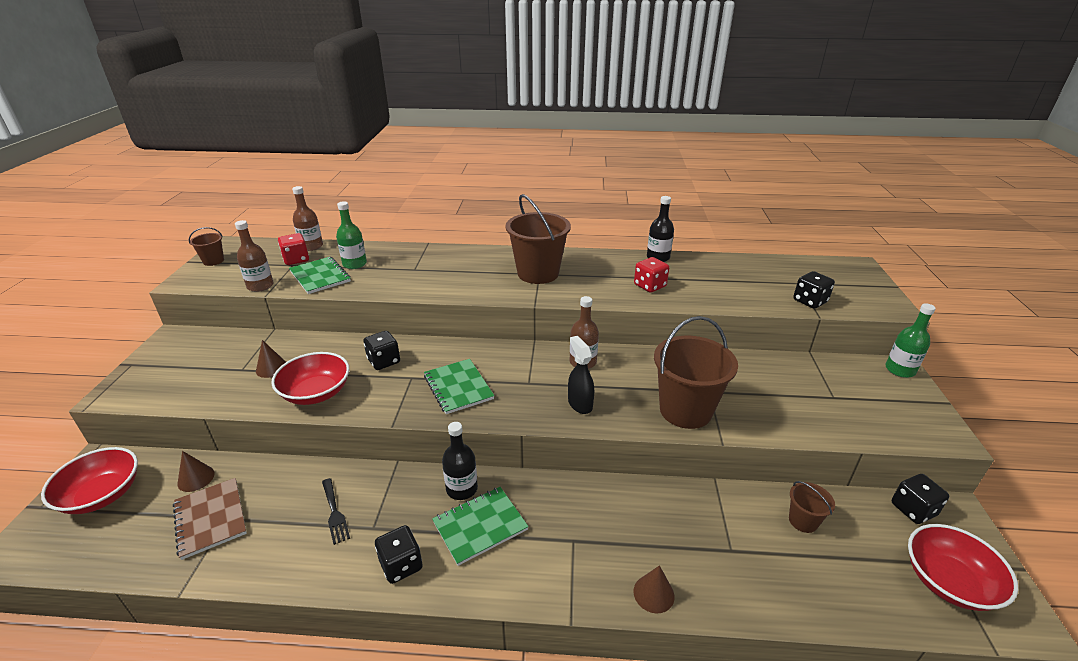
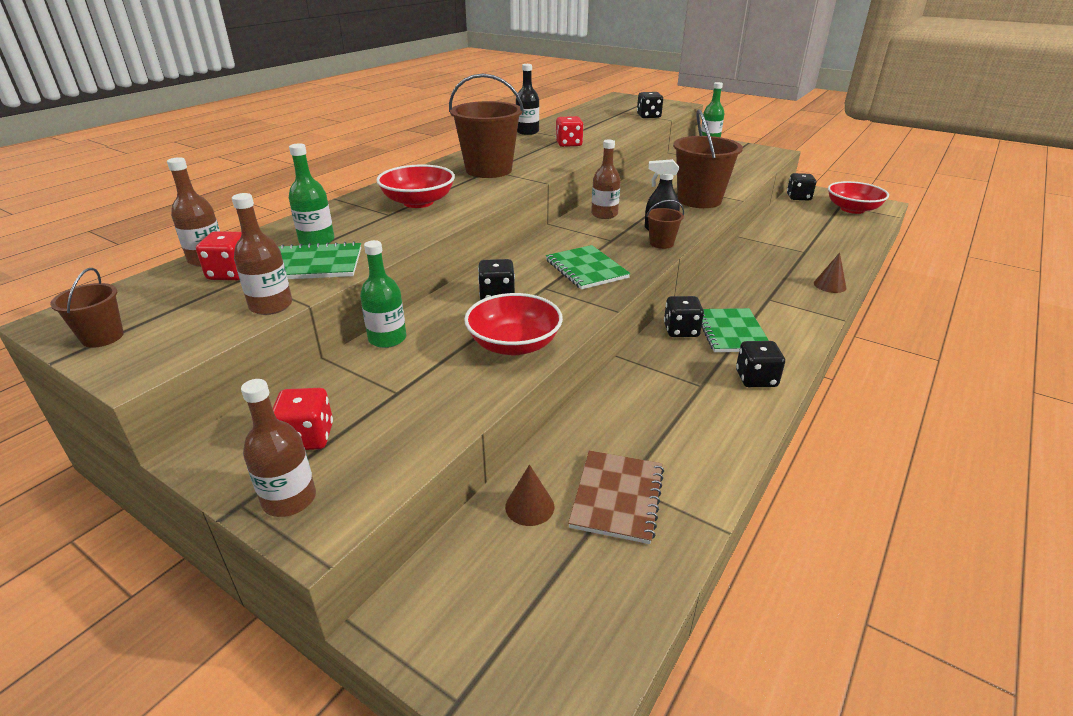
camera: 60 degrees left, 0 degrees up
red bowl [41,447,138,514] -> red bowl moved to [376,164,455,208]
brown notebook [173,478,247,560] -> brown notebook turned 75 degrees counterclockwise [568,450,664,544]
brown cone [256,340,286,378] -> none
black fork [322,478,350,545] -> none
green notebook [424,359,494,414] -> green notebook turned 60 degrees clockwise [546,245,630,290]
black bottle [442,422,478,500] -> black dice [664,296,704,337]
brown bucket [789,481,835,533] -> brown bucket moved to [646,200,684,249]
none -> brown bottle [241,379,316,517]
none -> red dice [273,388,333,450]
none -> green bottle [360,240,406,348]

